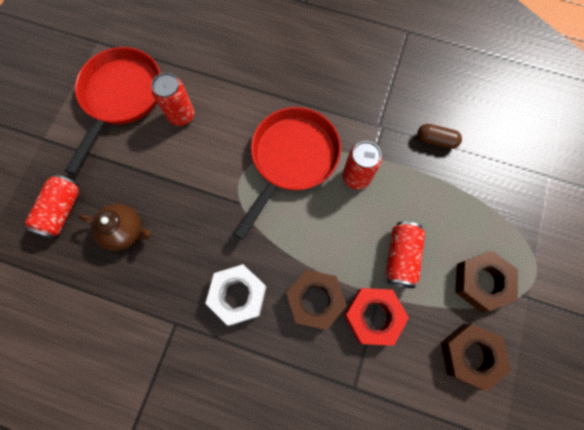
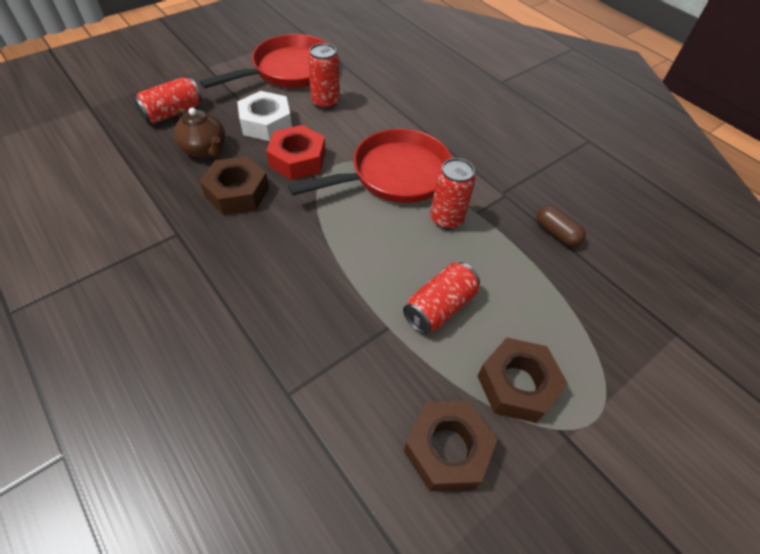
camera: 30 degrees right, 20 degrees down
white nut [205,264,266,326] -> white nut moved to [237,91,292,141]
brown nut [286,270,347,330] -> brown nut moved to [200,156,269,215]
red nut [344,288,409,346] -> red nut moved to [266,125,326,180]

